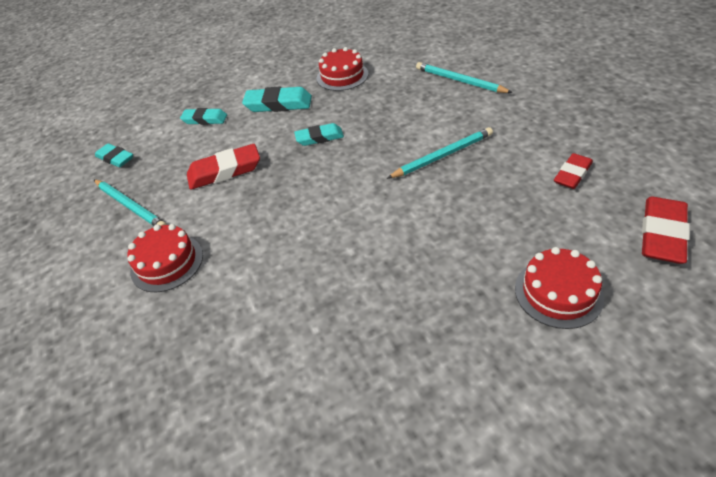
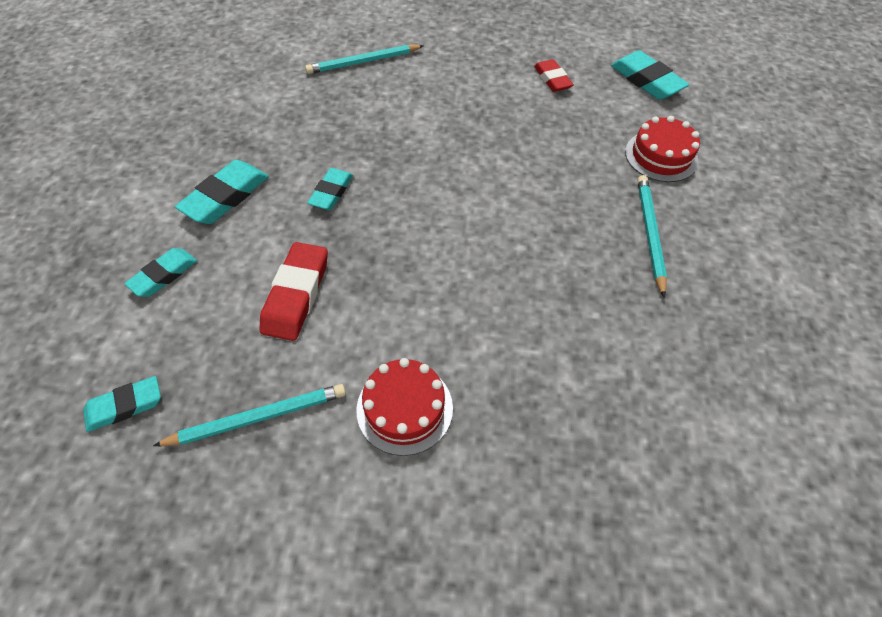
camera: 65 degrees left, 10 degrees up
red cake [317,47,369,91] -> none
turquoise pencil [387,127,493,179] -> turquoise pencil moved to [638,175,667,298]
red eraser [642,197,690,264] -> turquoise eraser [611,50,689,100]

